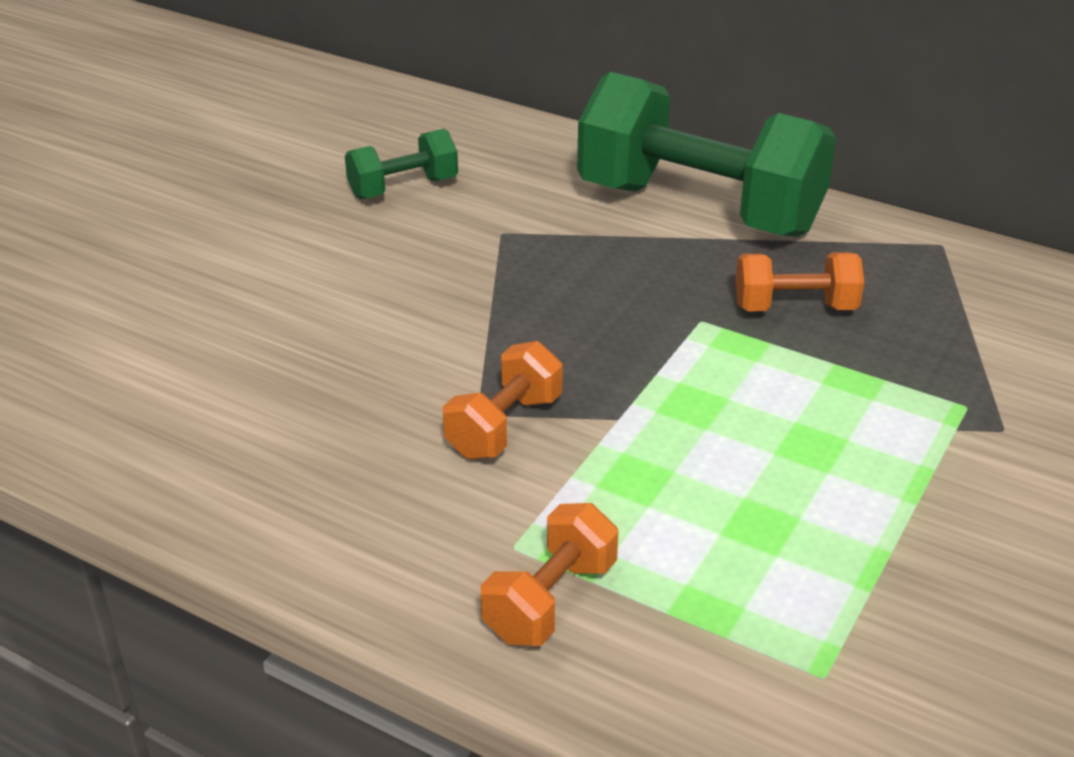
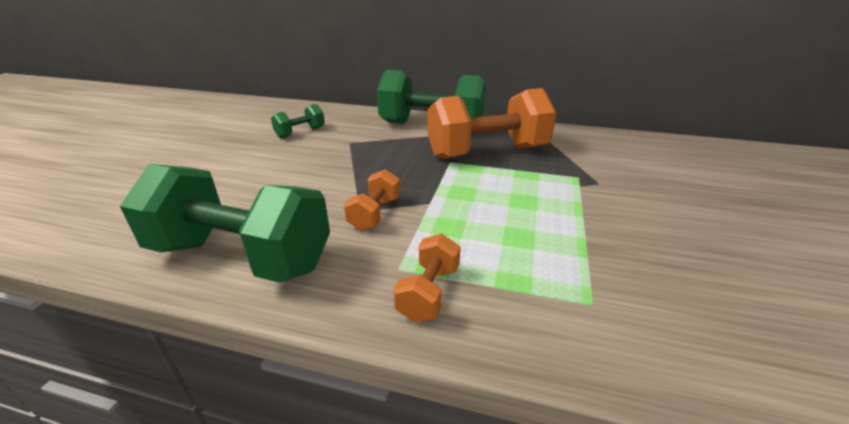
camera: 15 degrees left, 5 degrees down
orange dumbbell [736,252,864,311] -> orange dumbbell [428,88,557,159], size x2.19
none -> green dumbbell [120,164,330,283]

